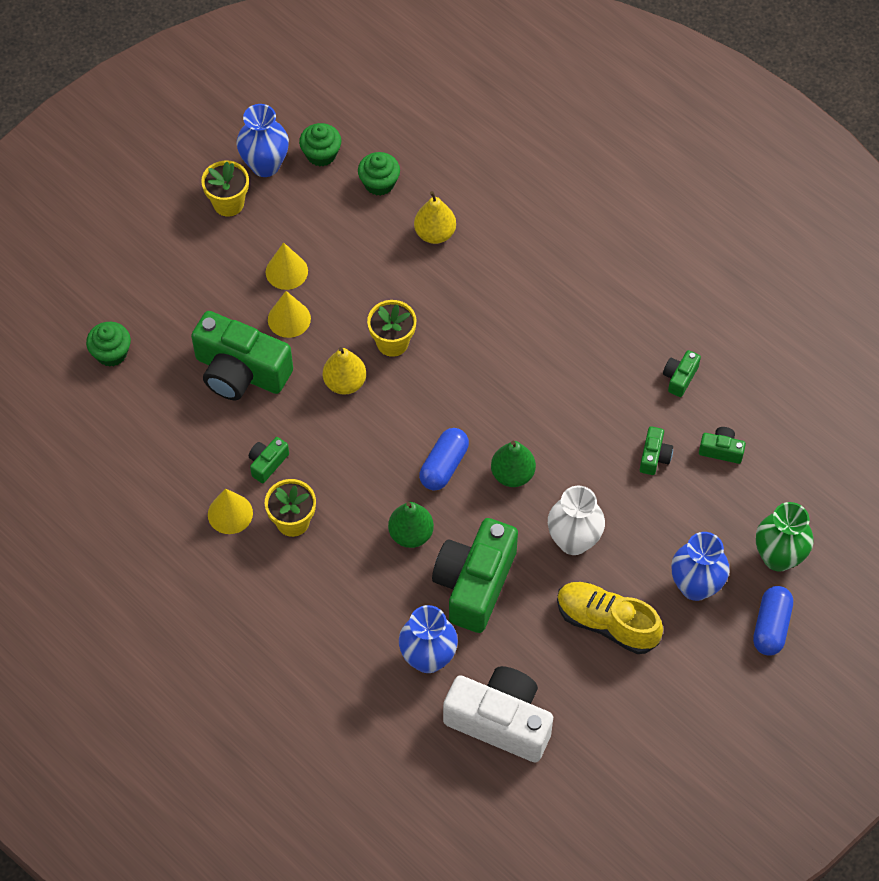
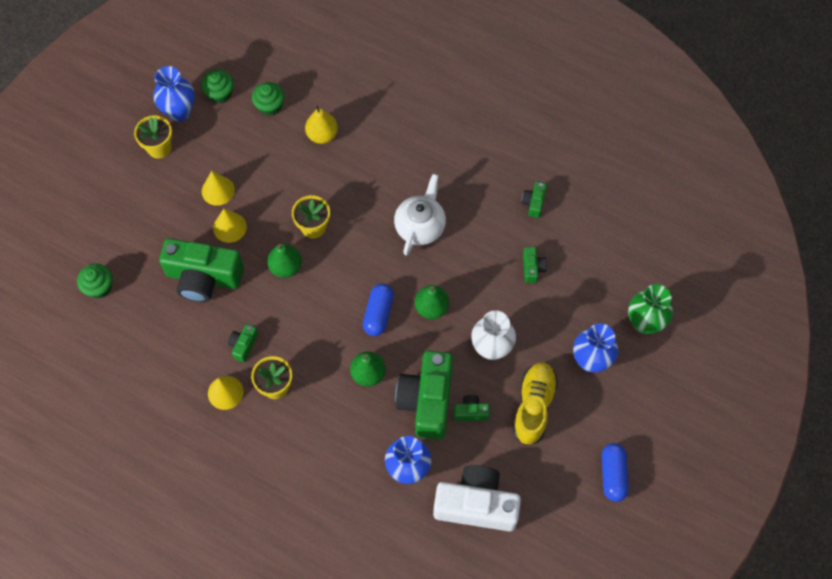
camera: 15 degrees left, 5 degrees up
yellow pear [323,347,366,395] -> green pear [267,244,302,278]
yellow shoe [557,582,663,654] -> yellow shoe turned 90 degrees clockwise [513,362,558,446]
green camera [699,427,746,464] -> green camera moved to [453,395,490,421]
blue capsule [753,586,793,655] -> blue capsule moved to [602,443,629,502]
none -> white teapot [394,174,446,256]

